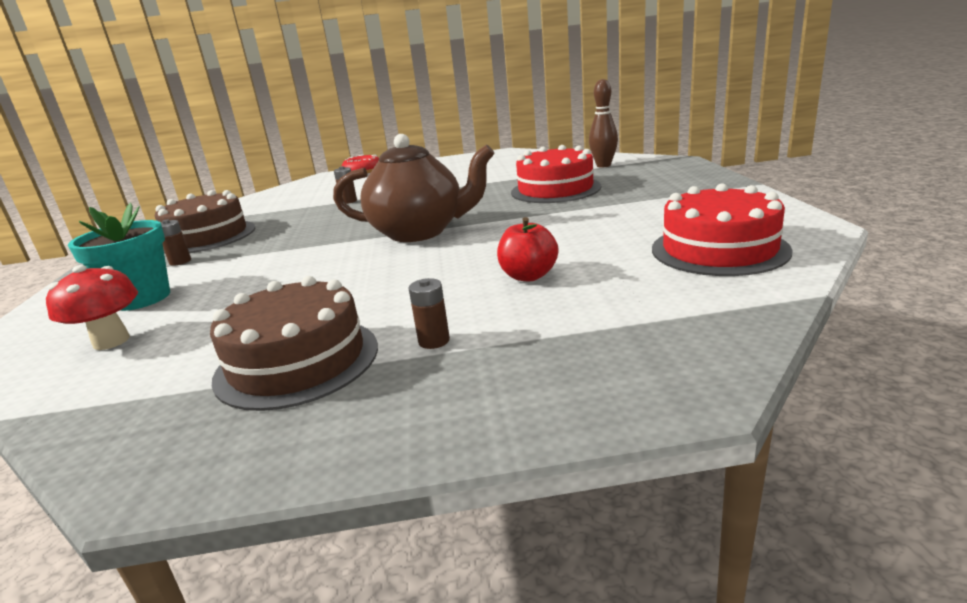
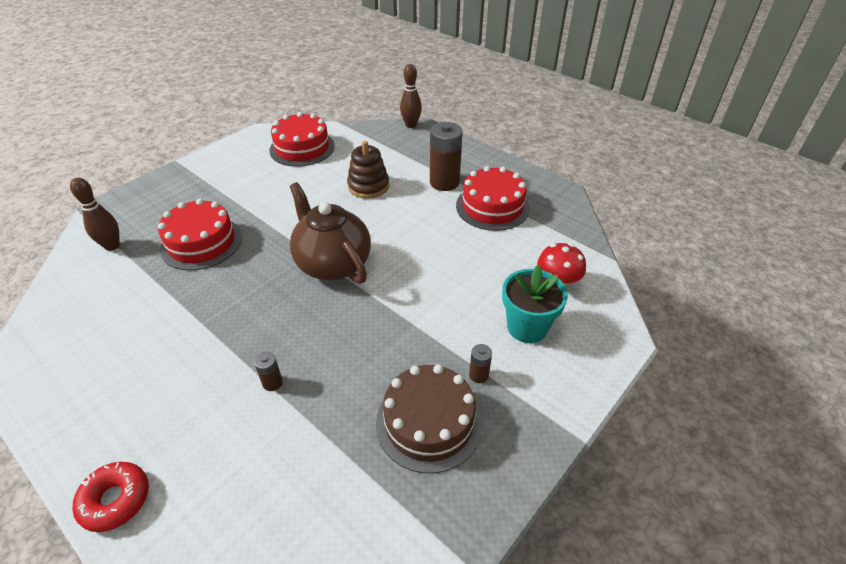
camera: 135 degrees left, 20 degrees up
brown cake [210,276,378,411] -> red cake [456,166,530,231]
brown battery [408,278,450,349] -> brown battery [430,122,463,191], size x2.17
red apple [497,217,559,281] -> brown stacking toy [347,141,389,199]
none -> brown bowling pin [400,64,422,128]

